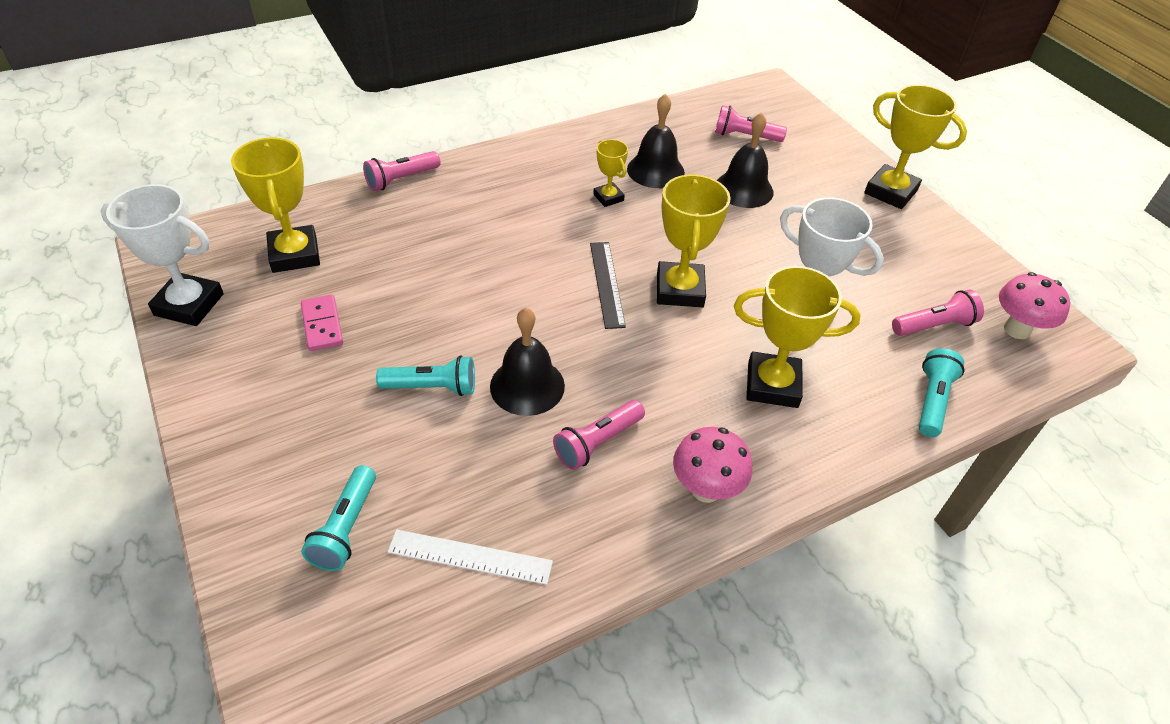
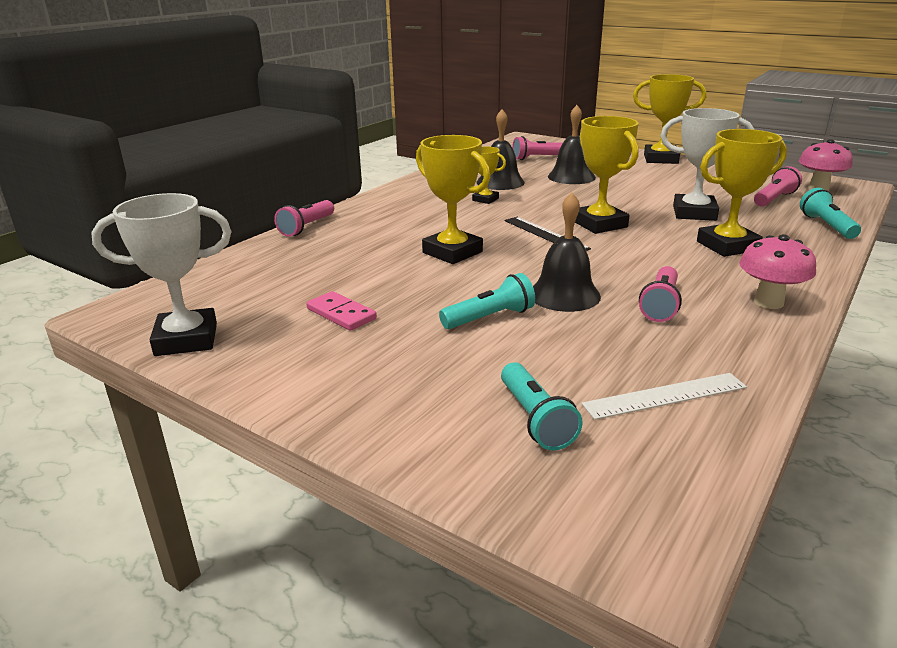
camera: 25 degrees left, 20 degrees down
yellow trophy [231,137,320,273] -> yellow trophy moved to [416,135,490,264]

